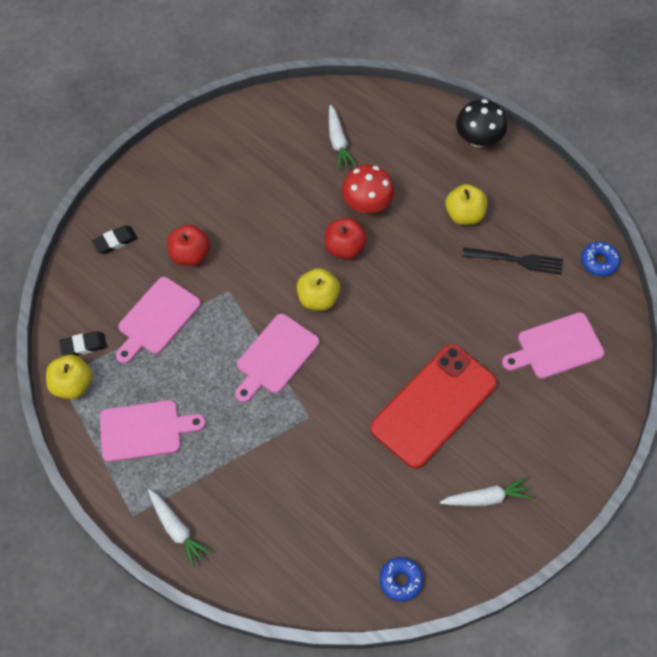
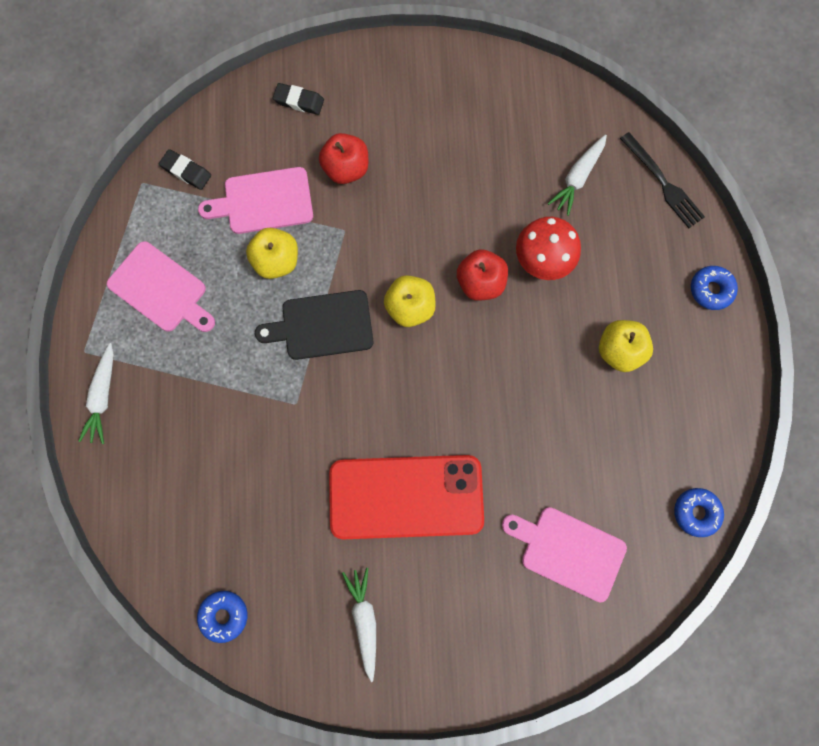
camera: 45 degrees right, 15 degrees up
yellow apple [46,355,92,399] -> yellow apple moved to [246,228,298,279]
pink cutting board [235,314,320,403] -> black cutting board [255,290,373,360]
white carrot [440,477,533,506] -> white carrot turned 135 degrees counterclockwise [342,568,376,682]
black mushroom [456,99,507,147] -> blue donut [691,266,738,310]
black fork [462,247,563,275] -> black fork moved to [620,132,705,228]

